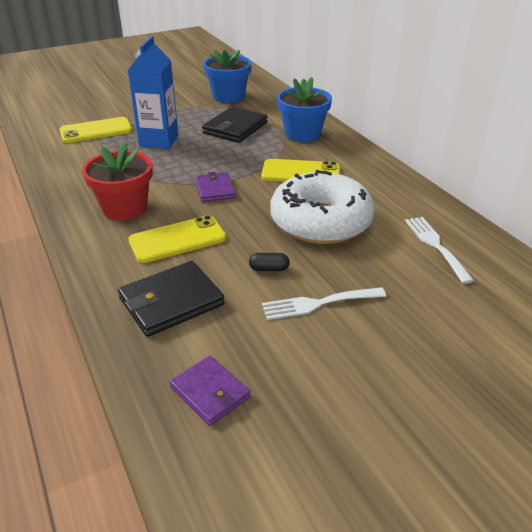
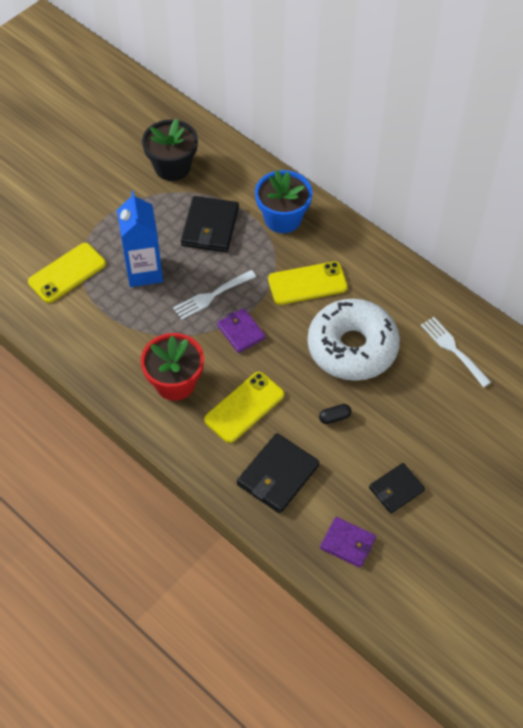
camera: 20 degrees left, 20 degrees up
blue flower pot [203,50,252,103] -> black flower pot [142,119,198,181]
white fork [262,287,386,320] -> white fork moved to [173,270,256,320]
none -> black wallet [369,463,425,514]

